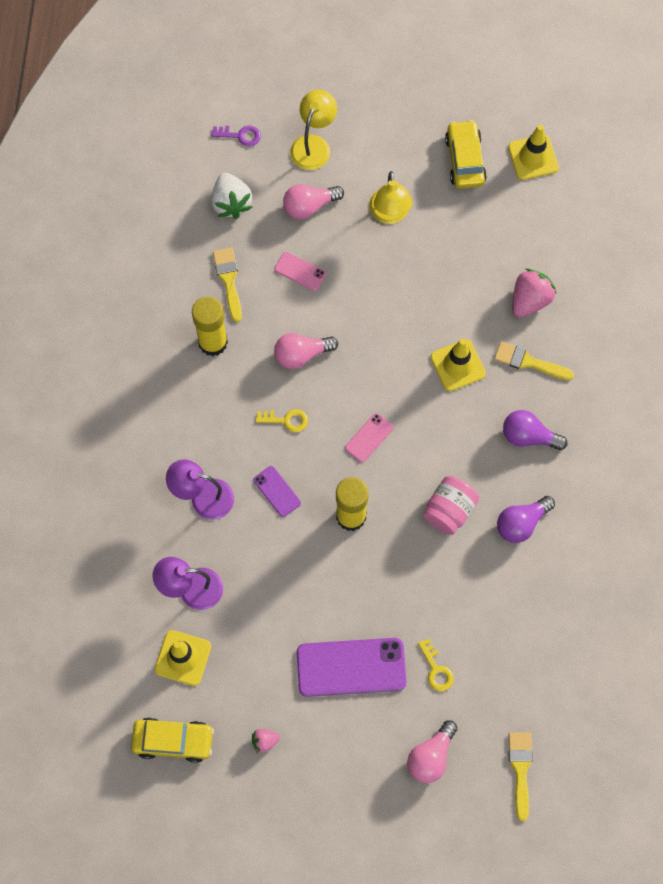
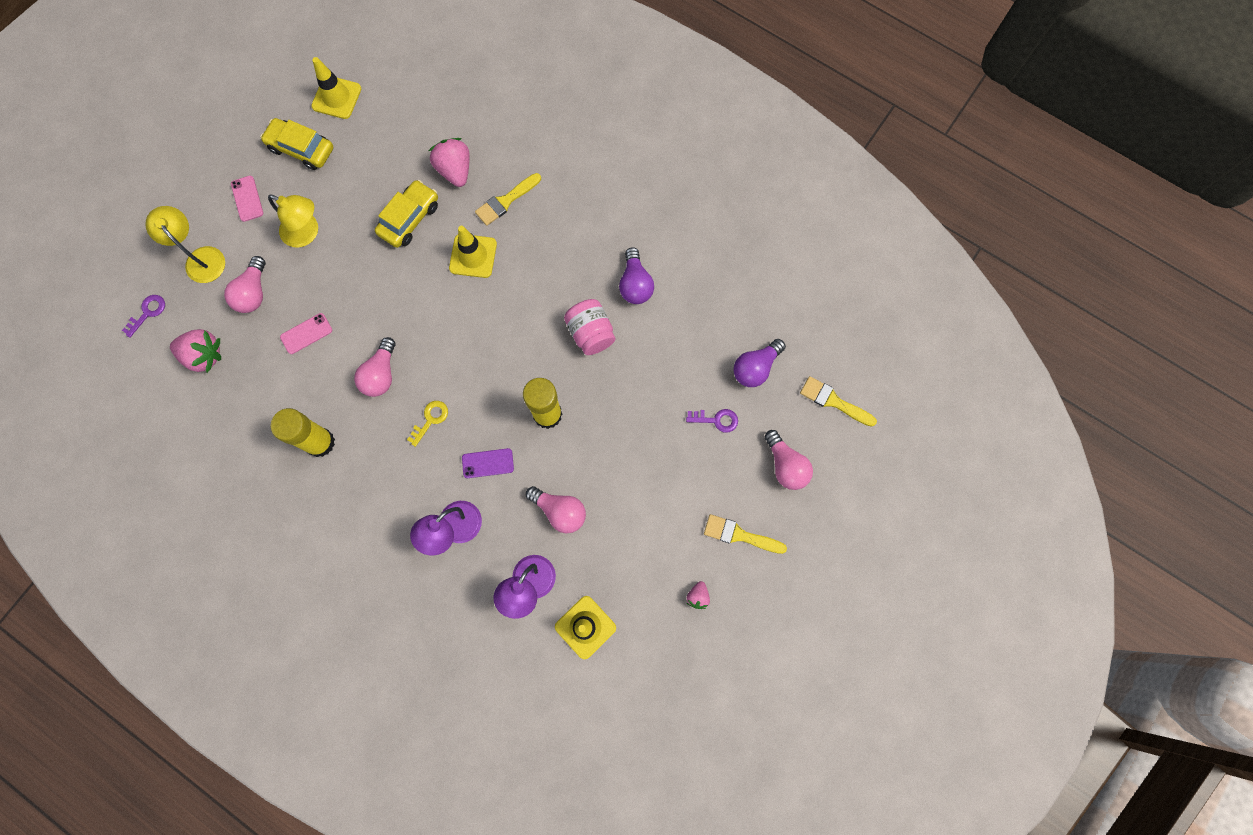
camera: 60 degrees left, 5 degrees up
yellow car [131,717,214,763] -> yellow car moved to [375,180,438,248]
white strawberry [211,173,253,219] -> pink strawberry [170,329,221,373]
yellow brush [213,248,242,322] -> yellow brush moved to [704,514,787,554]
purple phone [297,638,407,697] -> none
pink phone [345,413,393,462] -> pink phone moved to [231,176,263,222]
yellow key [418,639,454,691] -> purple key [686,409,738,433]
purple light bulb [503,410,568,450] -> purple light bulb moved to [734,339,786,387]
none -> pink light bulb [526,486,586,533]

